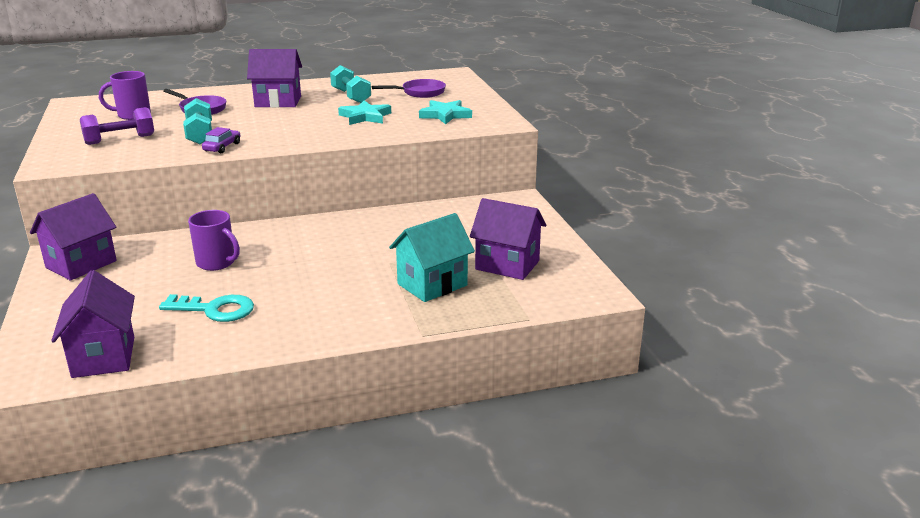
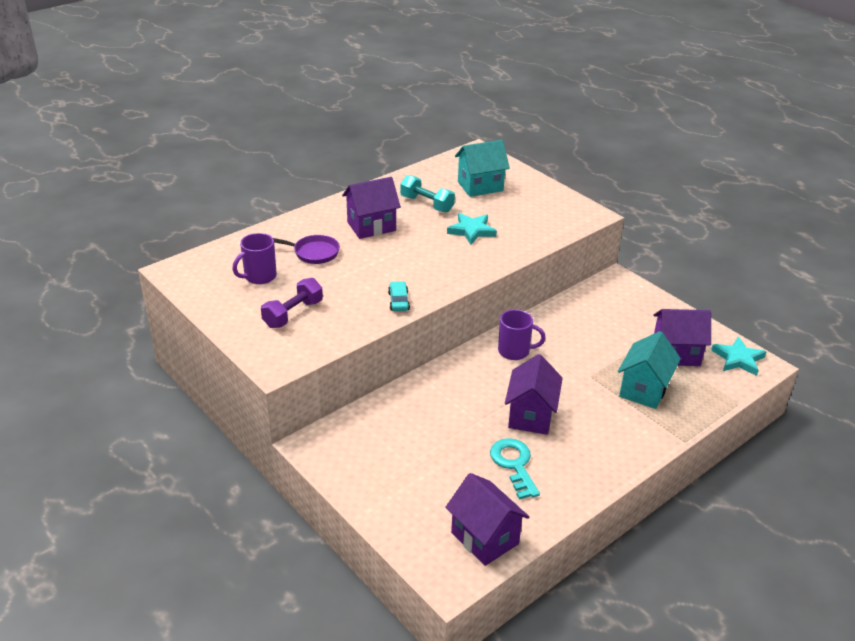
camera: 25 degrees left, 10 degrees up
purple house [30,193,117,281] -> purple house moved to [505,354,563,435]
turquoise key [159,294,254,322] -> turquoise key turned 90 degrees counterclockwise [490,438,540,500]
turquoise dumbbell [183,98,212,144] -> none
purple mug [188,210,240,271] -> purple mug moved to [498,309,546,360]
purple car [202,127,240,153] -> turquoise car [388,281,410,311]
purple pan [372,79,446,98] -> turquoise house [455,140,510,197]
turquoise star [419,100,472,124] -> turquoise star moved to [711,336,766,376]

